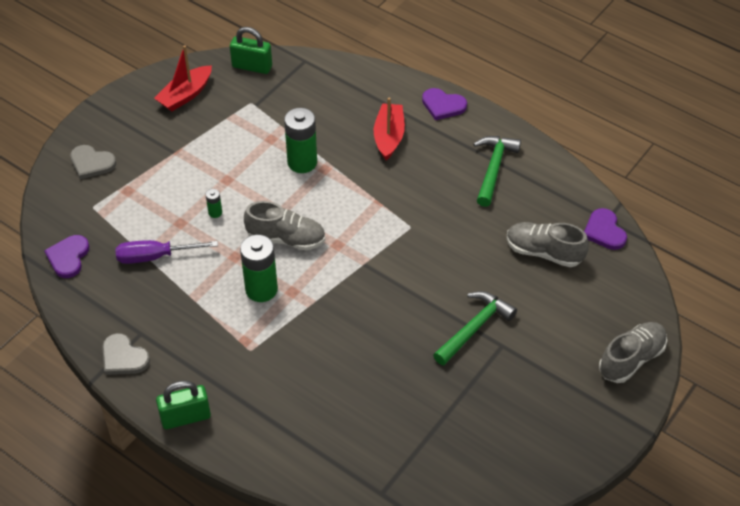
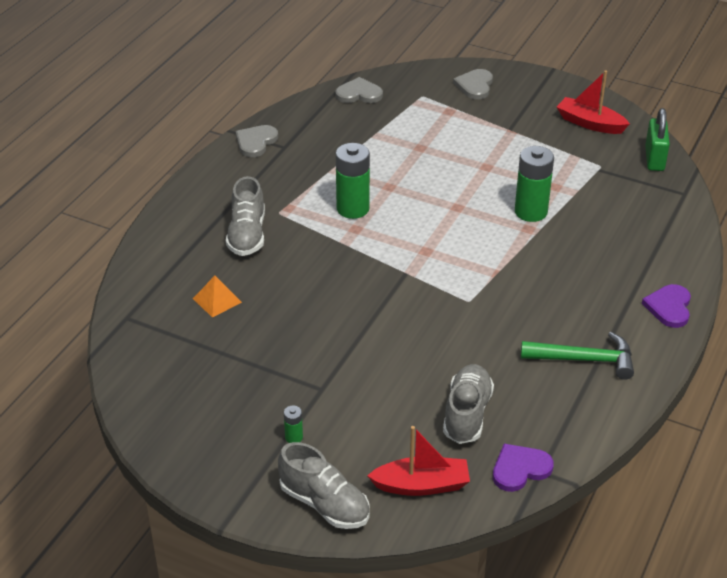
camera: 80 degrees right, 10 degrees down
purple heart [44,235,90,278] -> grey heart [335,77,383,103]
purple screwdriver [115,240,218,264] -> none
green padlock [156,380,211,429] -> none
green battery [206,189,222,218] -> green battery moved to [284,406,303,443]
grey shoe [244,201,325,251] -> grey shoe moved to [226,176,265,256]
red boat [374,98,405,160] -> red boat moved to [367,426,470,496]
green hammer [433,291,517,365] -> none
none -> orange pyramid [193,276,242,318]

